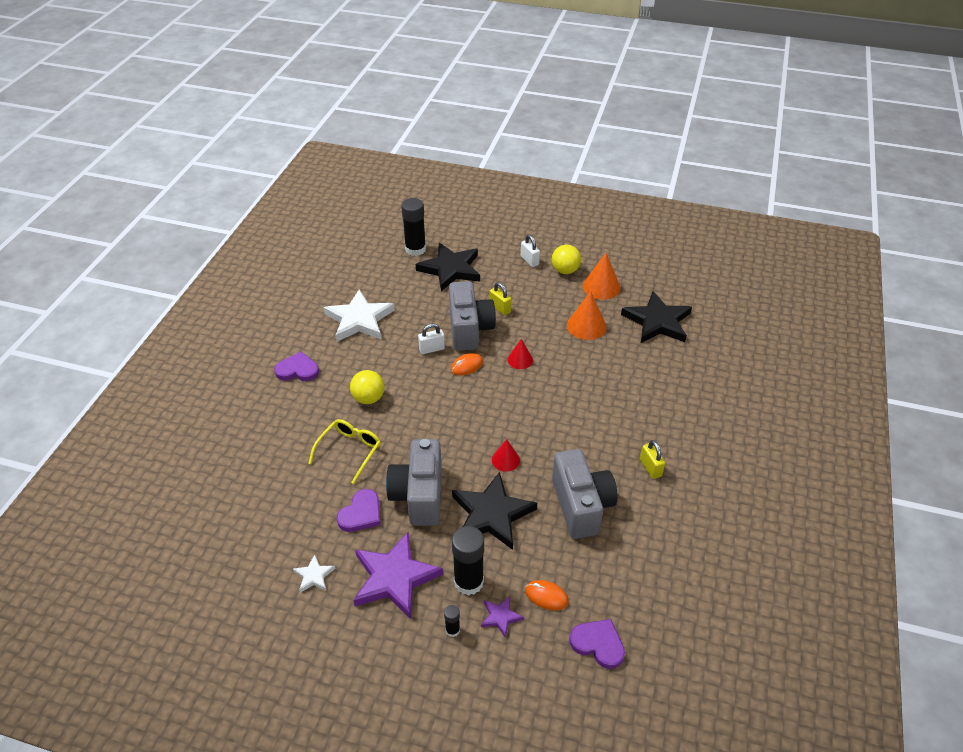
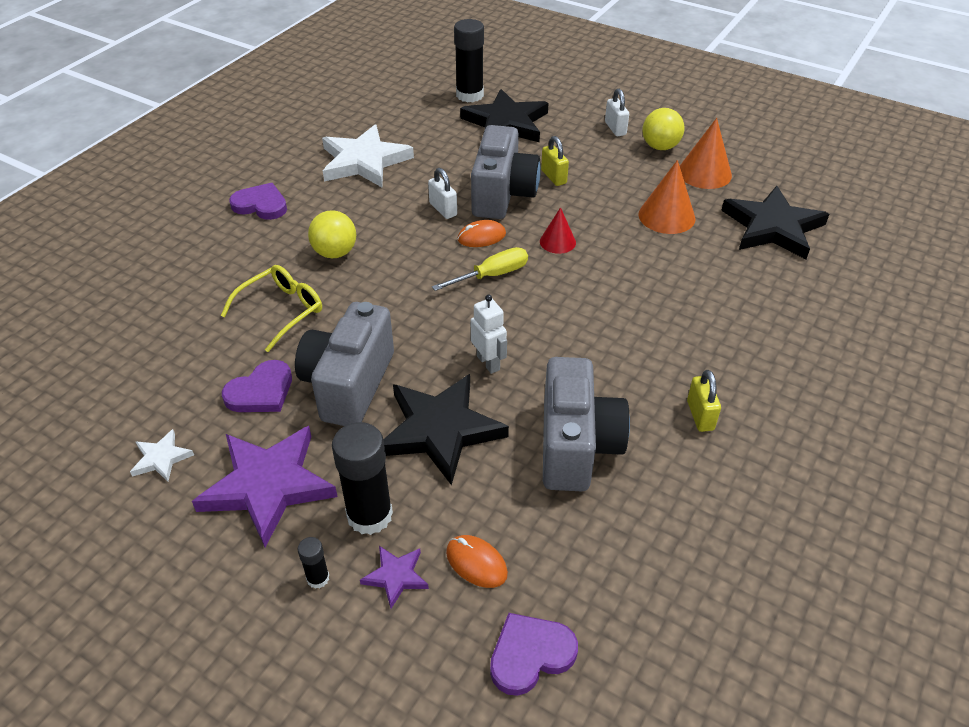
camera: 15 degrees right, 0 degrees up
white padlock [418,323,445,354] -> white padlock turned 60 degrees clockwise [428,168,457,219]
red cone [492,439,520,472] -> white robot [471,295,507,374]
purple heart [569,619,625,669] -> purple heart turned 75 degrees counterclockwise [490,613,578,696]
none -> yellow screwdriver [432,247,528,291]

